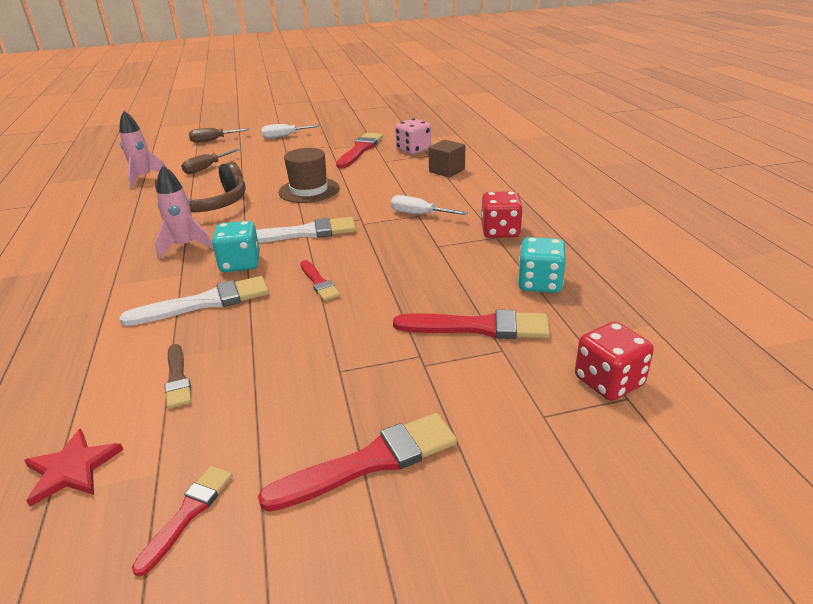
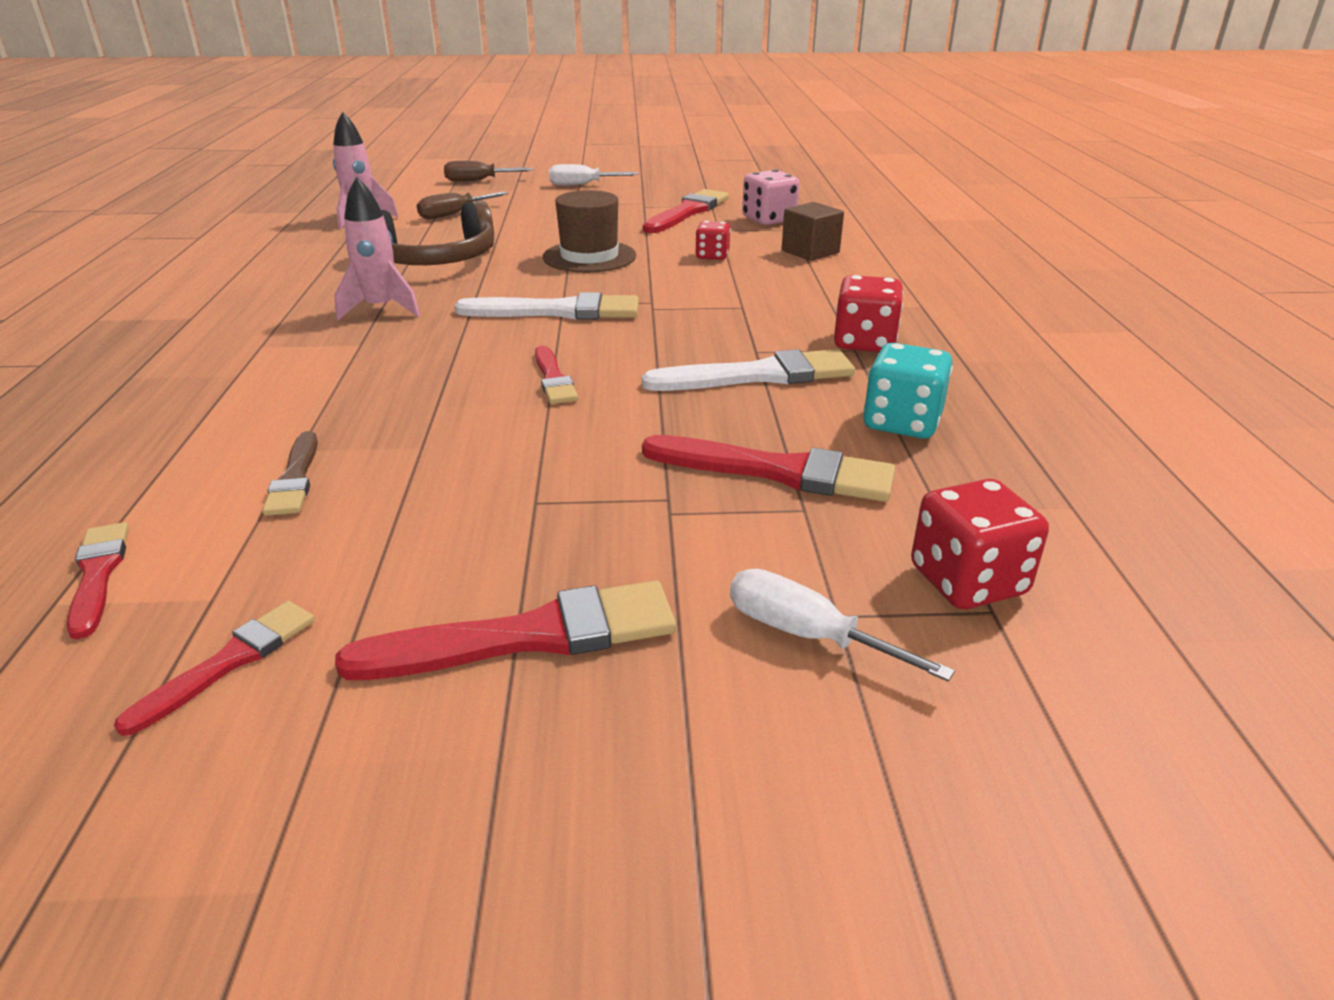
camera: 10 degrees right, 0 degrees up
red star [24,428,123,507] -> red brush [66,522,129,639]
white brush [120,276,269,326] -> white brush moved to [642,349,855,391]
turquoise dice [212,221,260,272] -> none
white screwdriver [391,195,468,215] -> white screwdriver moved to [730,569,955,682]
none -> red dice [695,221,731,260]

